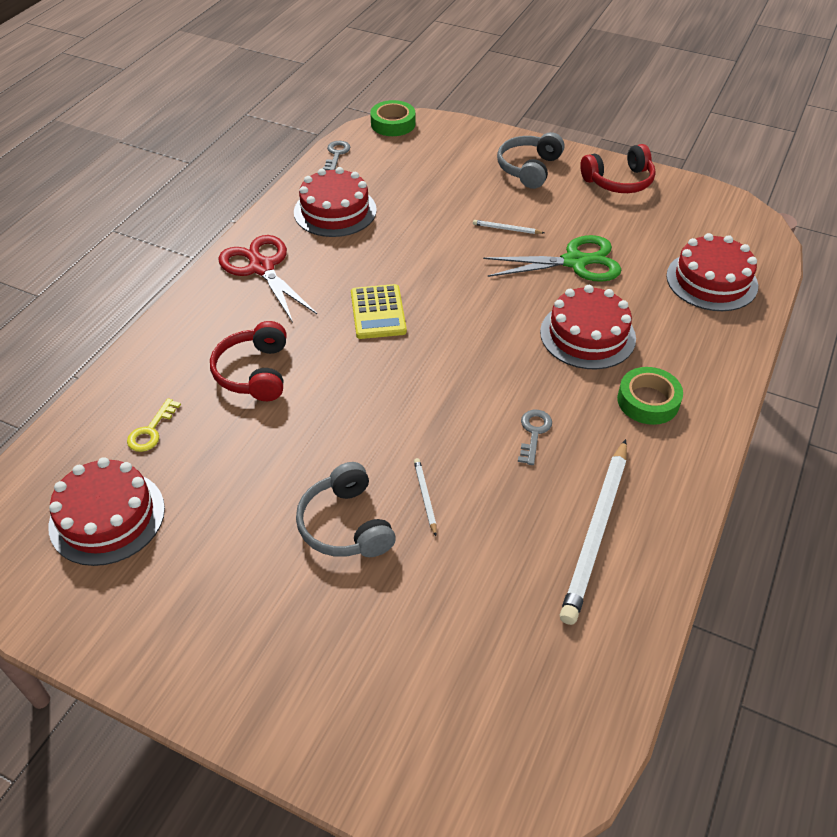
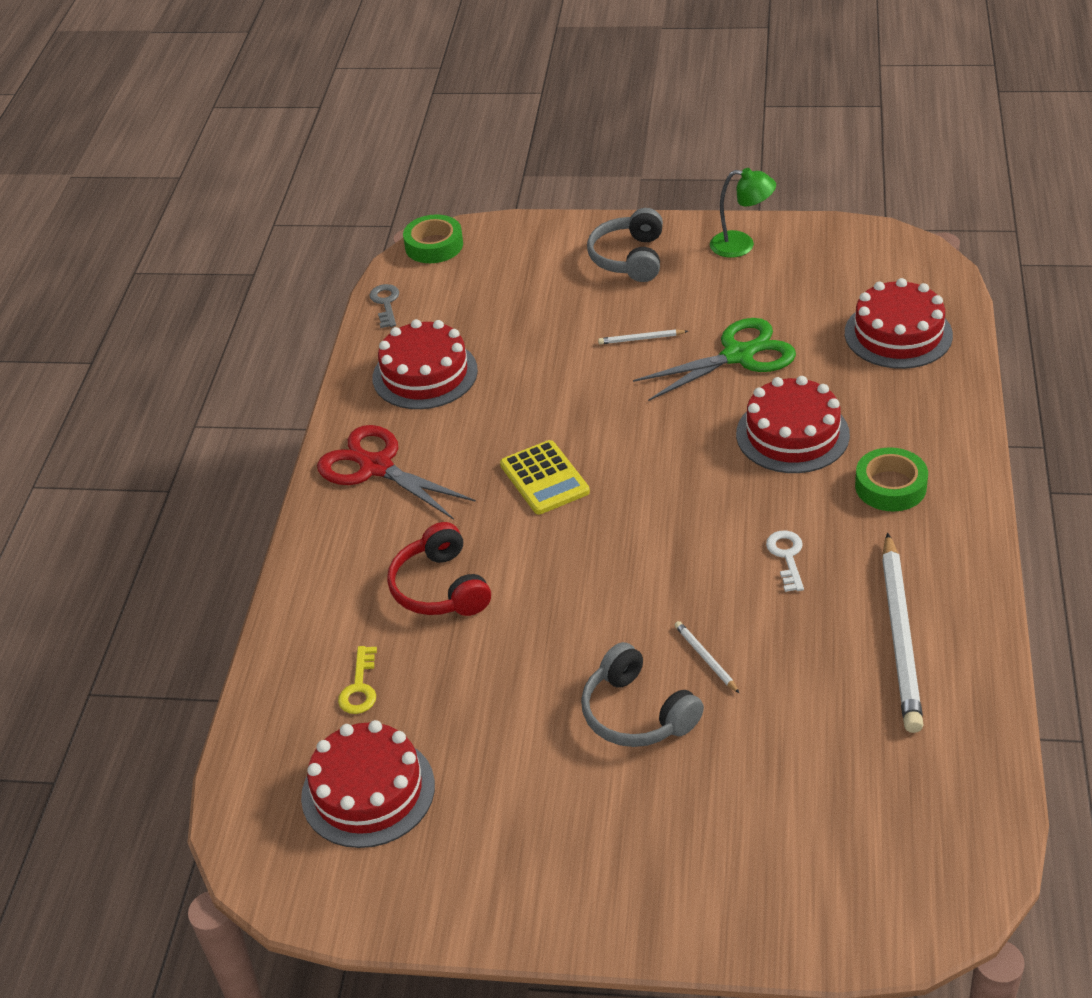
camera: 15 degrees left, 5 degrees down
grey key [518,410,552,465] -> white key [766,531,804,592]
red headphones [580,144,656,193] -> green lamp [710,168,776,258]

